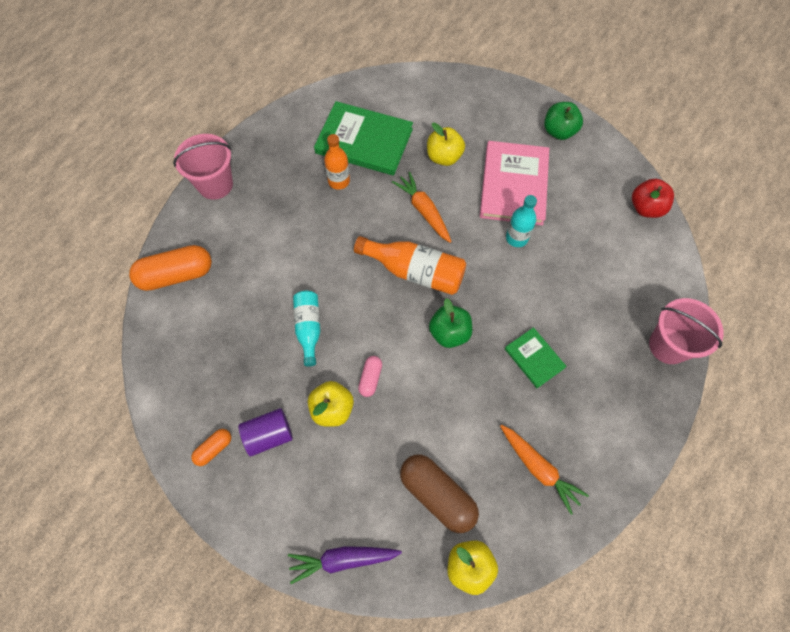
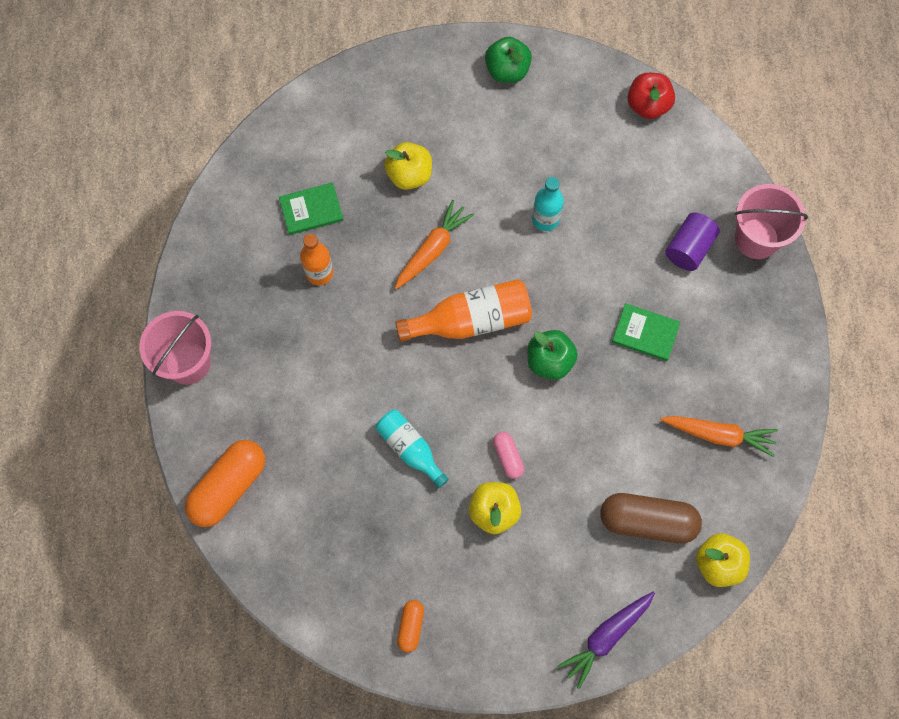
camera: 35 degrees left, 5 degrees up
purple cylinder [238,408,293,456] -> purple cylinder moved to [665,212,720,271]
green book [314,101,413,175] -> green book [279,182,344,235], size x0.53
orange carrot [392,172,452,243] -> orange carrot turned 105 degrees clockwise [395,200,474,289]
pink book [480,141,549,225] -> none

